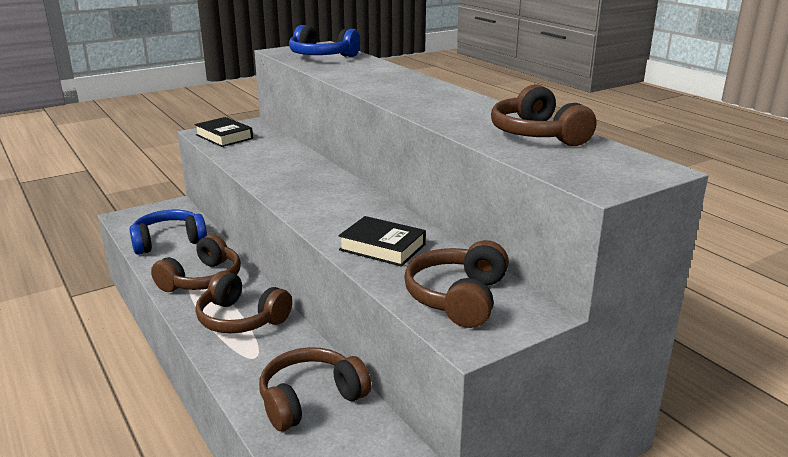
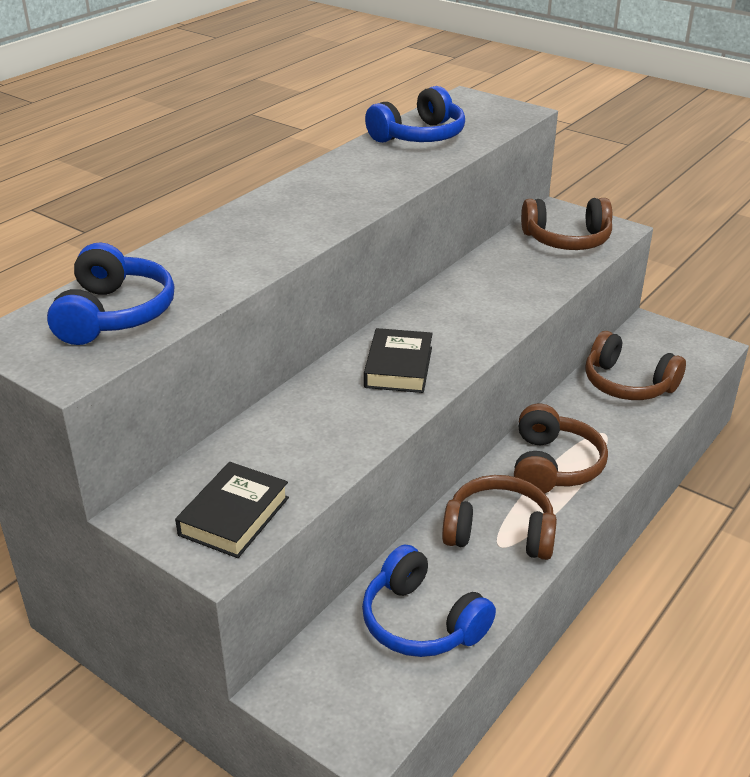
camera: 110 degrees left, 10 degrees up
black book [338,216,426,267] -> black book moved to [364,328,433,393]
brown headphones [491,84,596,146] -> blue headphones [365,86,465,143]

